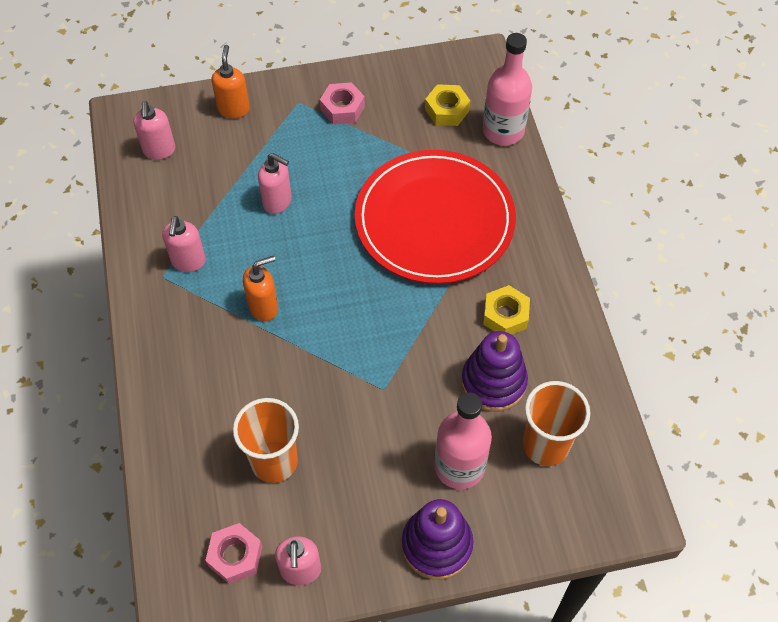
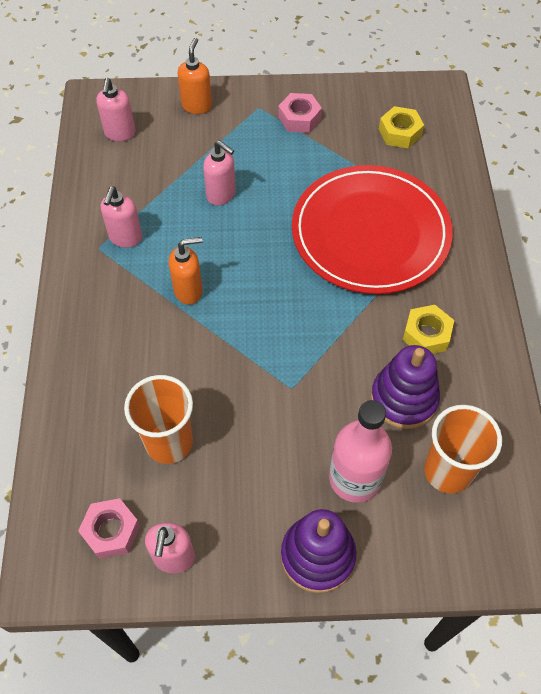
camera: 10 degrees right, 0 degrees up
pink bottle [483,33,532,146] -> none

